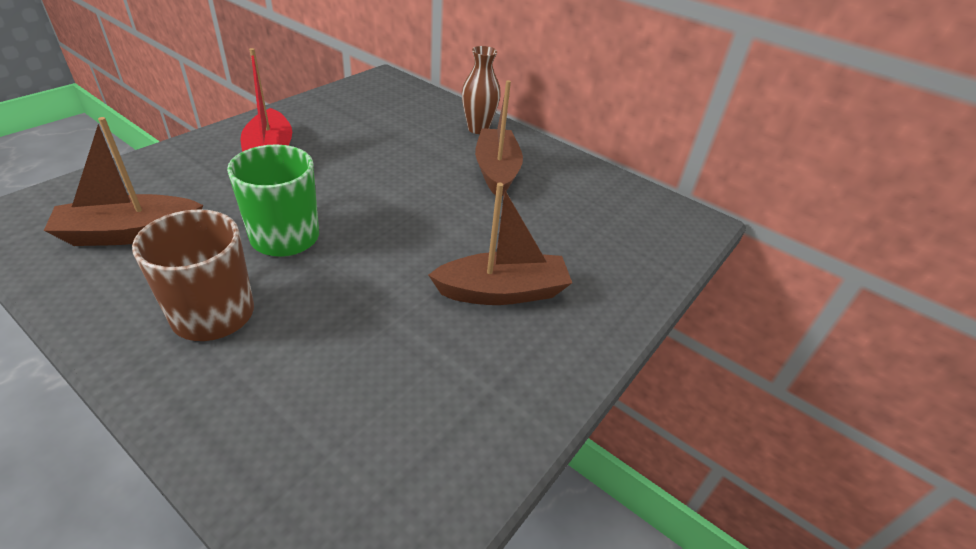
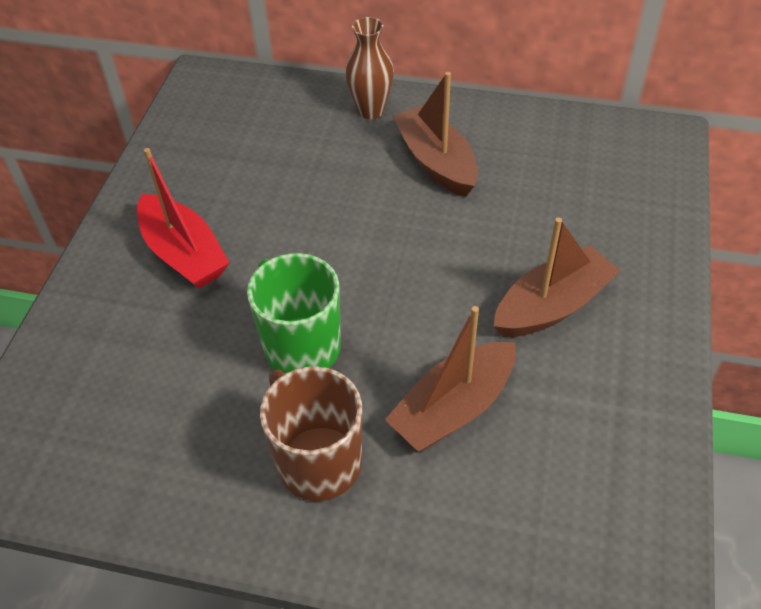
camera: 20 degrees left, 10 degrees up
brown boat [44,117,203,246] -> brown boat moved to [385,306,516,451]

